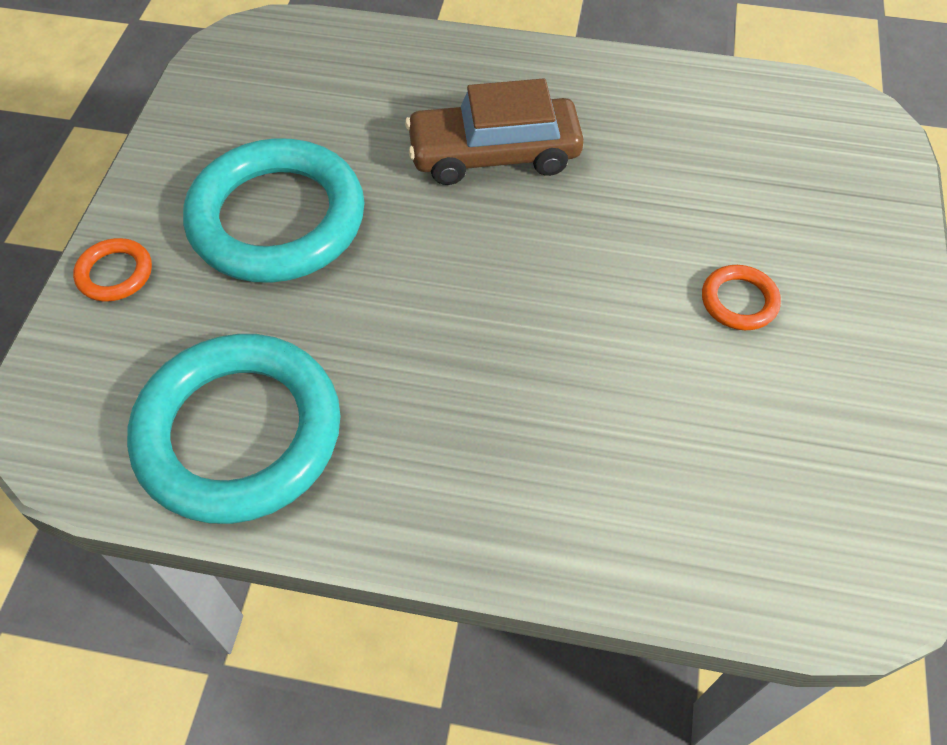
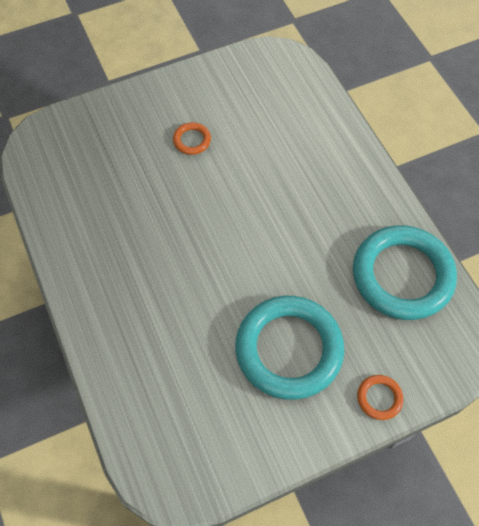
camera: 125 degrees left, 5 degrees up
brown car [405,78,584,185] -> none

